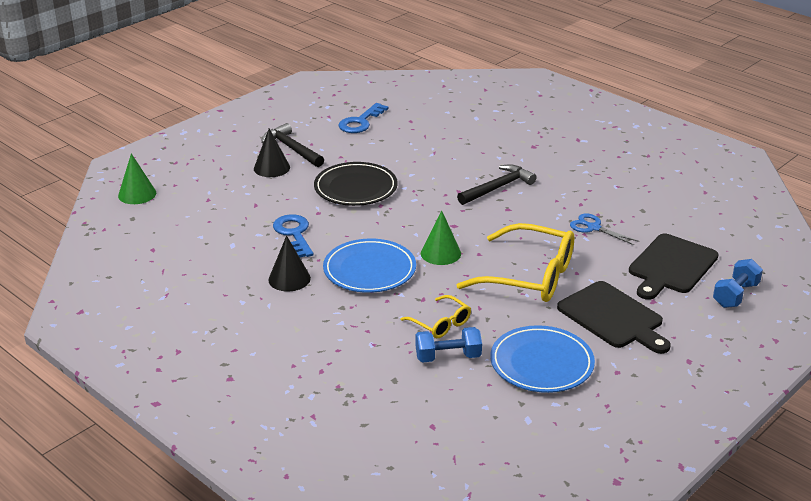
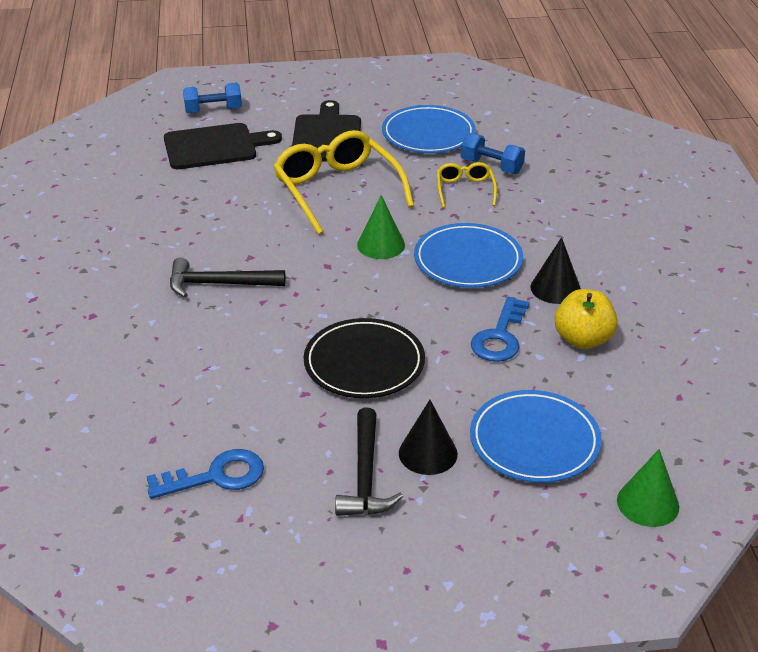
camera: 140 degrees left, 5 degrees up
blue scissors [570,213,639,245] -> none
none -> blue plate [470,390,602,483]
none -> yellow apple [555,289,618,349]

